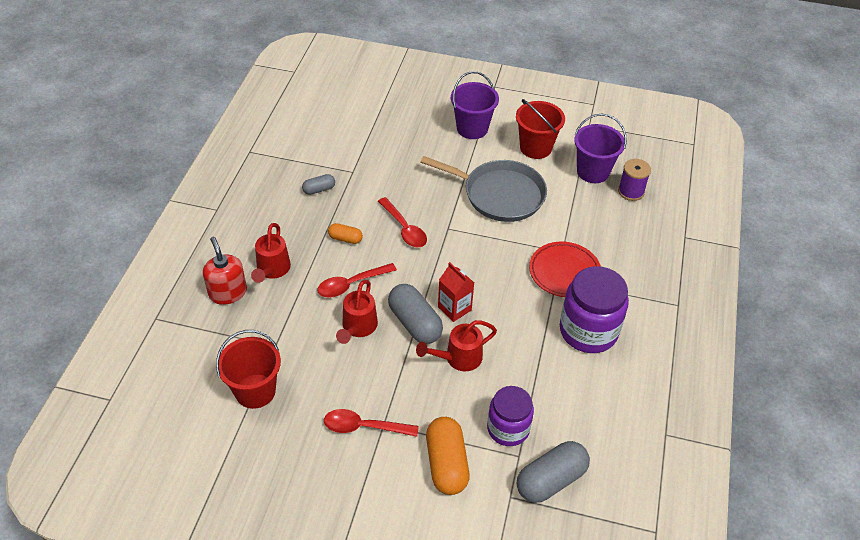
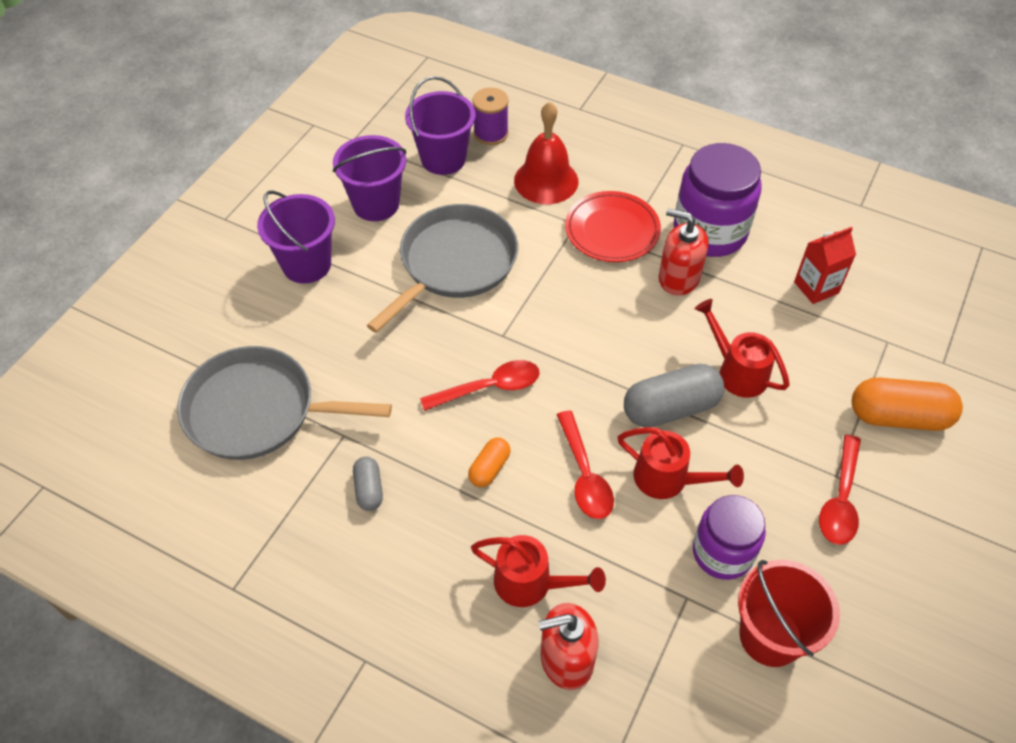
camera: 75 degrees left, 5 degrees up
red watering can [416,320,497,371] -> red watering can turned 150 degrees clockwise [694,299,790,398]
red carton [438,262,474,322] -> red carton moved to [794,227,856,304]
purple jar [487,386,534,446] -> purple jar moved to [693,495,766,580]
red bucket [516,99,565,159] -> purple bucket [333,135,406,221]
grey capsule [517,441,590,503] -> none
none -> grey pan [177,346,392,460]
none -> red bell [514,102,578,204]
none -> red soap dispenser [659,208,708,296]

